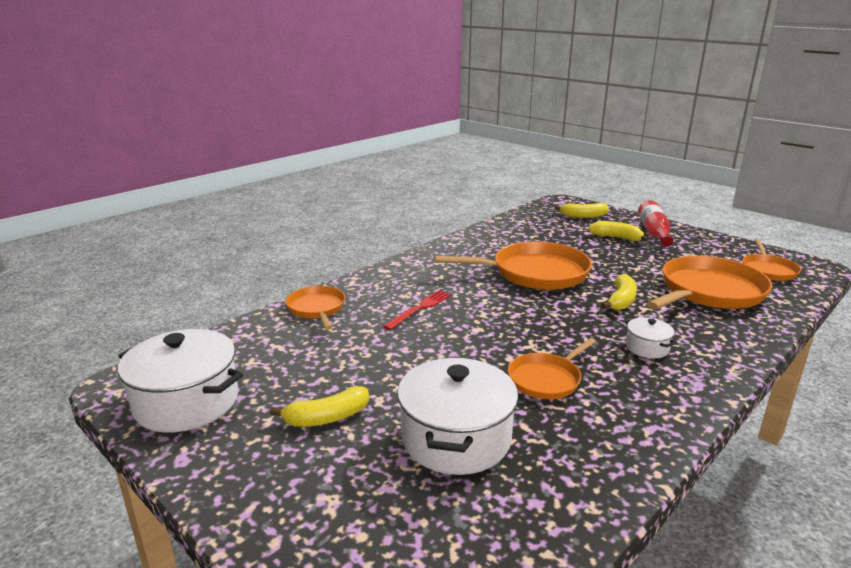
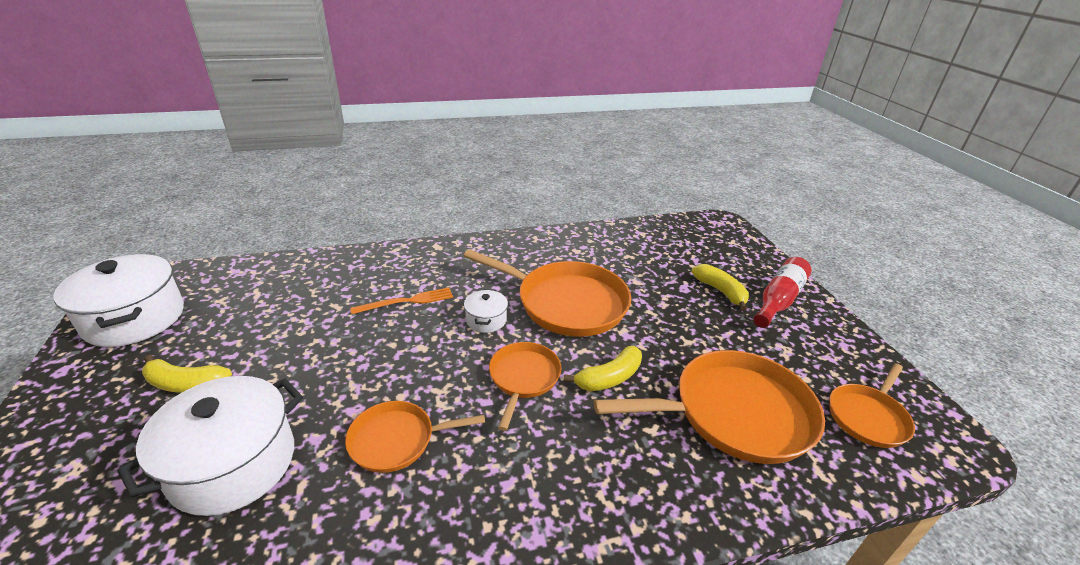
camera: 30 degrees right, 10 degrees up
orange pan [286,286,345,330] -> orange pan moved to [489,342,561,431]
red fork [383,290,451,330] -> orange fork [350,287,453,314]
yellow banana [554,203,609,218] -> none
white pot [625,317,677,358] -> white pot moved to [464,289,508,333]

